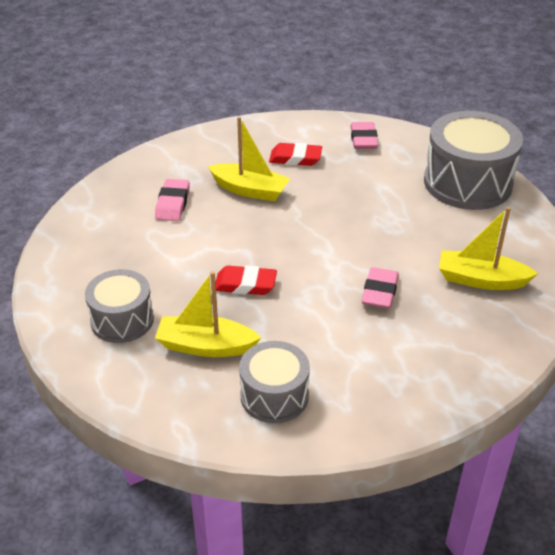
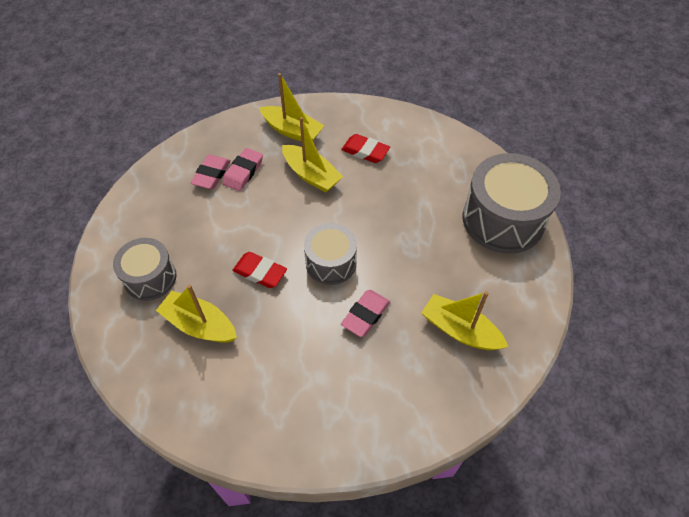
camera: 20 degrees right, 15 degrees up
grey drum [239,341,310,423] -> grey drum moved to [304,223,357,285]
pink eraser [351,122,378,149] -> pink eraser moved to [191,155,231,189]
none -> yellow boat [259,73,324,141]

